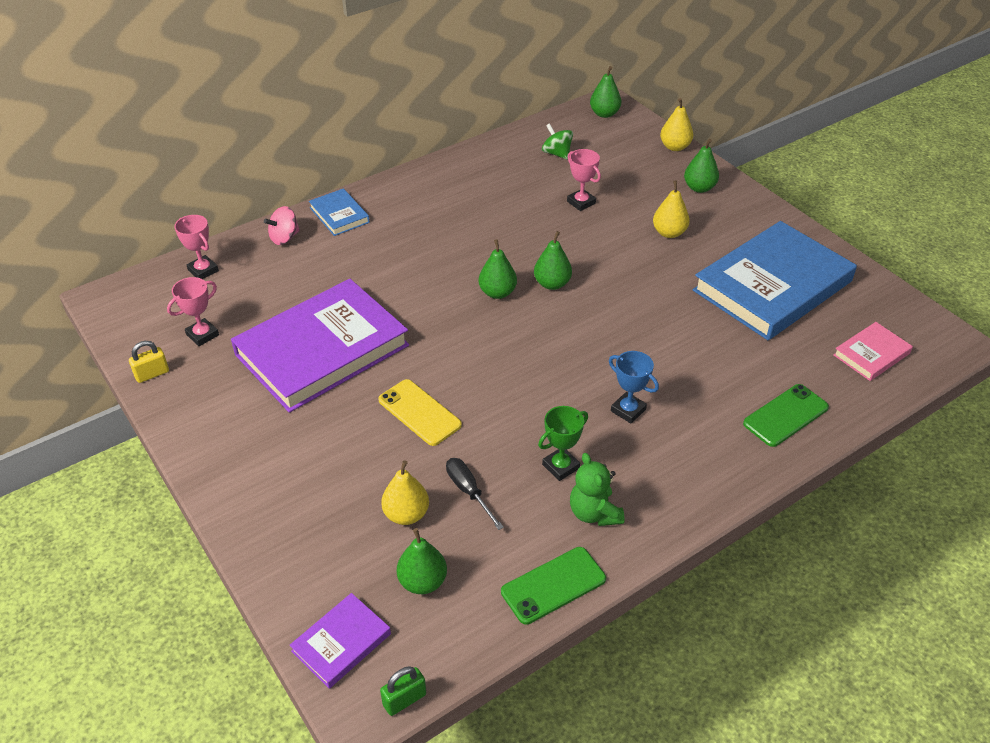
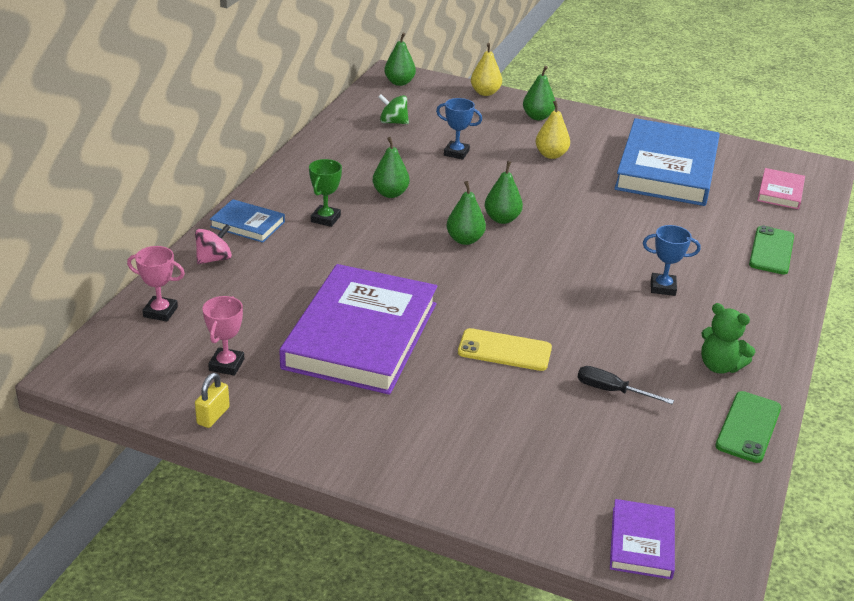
camera: 35 degrees left, 10 degrees down
pink spinning top [264,206,300,245] -> pink spinning top turned 150 degrees counterclockwise [195,224,232,264]
green padlock [380,666,426,716] -> none
yellow pear [381,460,429,525] -> none
green pear [397,528,447,594] -> green pear moved to [372,137,409,198]
green trophy [538,406,588,481] -> green trophy moved to [309,159,342,227]
pink trophy [567,149,601,211] -> blue trophy [436,98,482,160]

